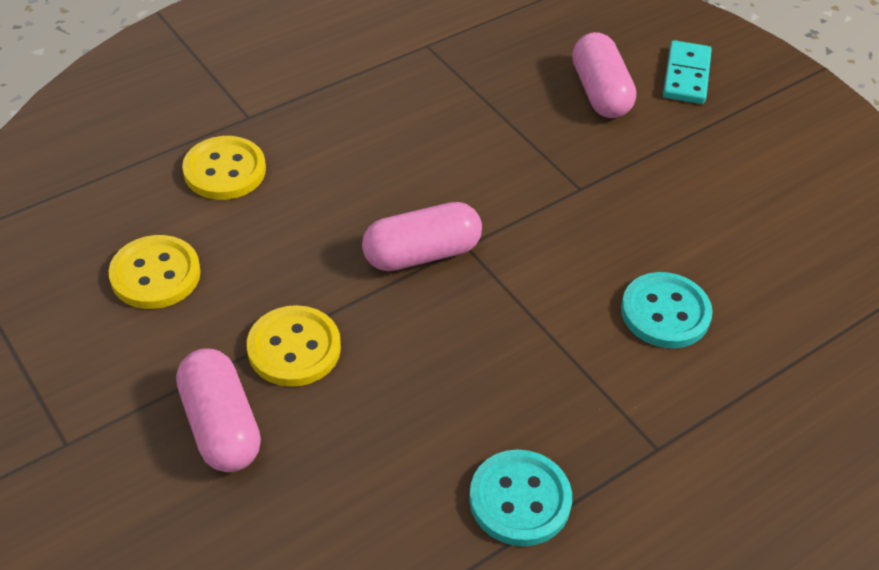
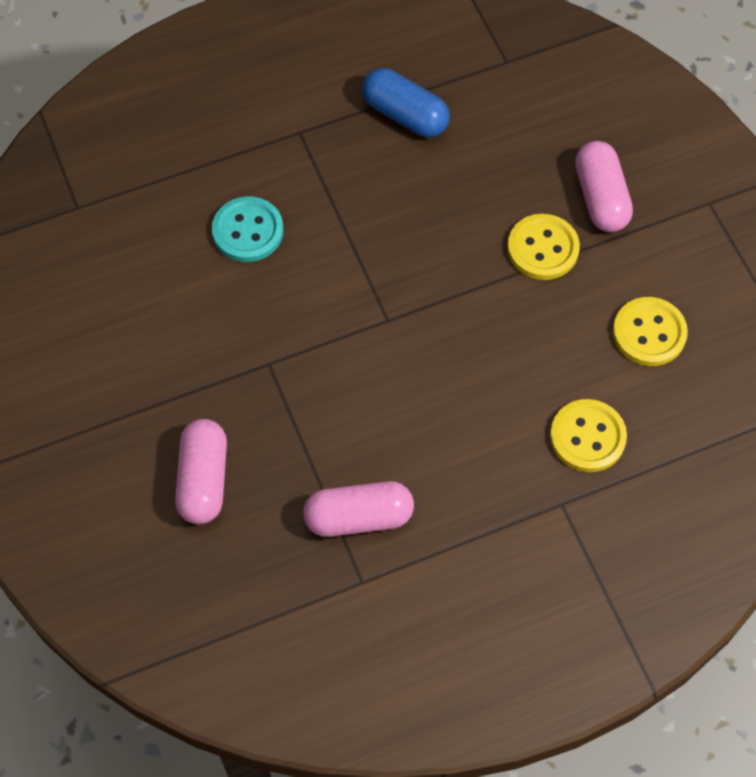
camera: 165 degrees left, 15 degrees up
pink capsule [362,202,482,271] -> pink capsule moved to [303,481,414,537]
turquoise button [469,450,572,546] -> blue capsule [362,68,450,137]
turquoise domino [663,40,712,104] -> none

